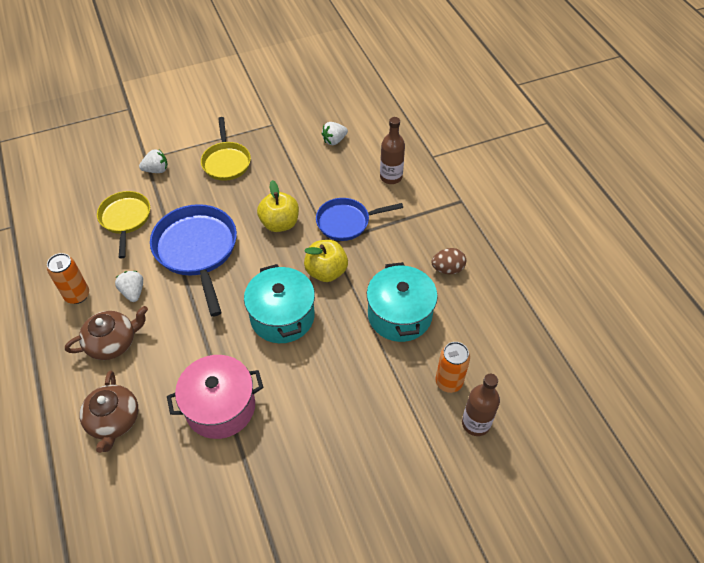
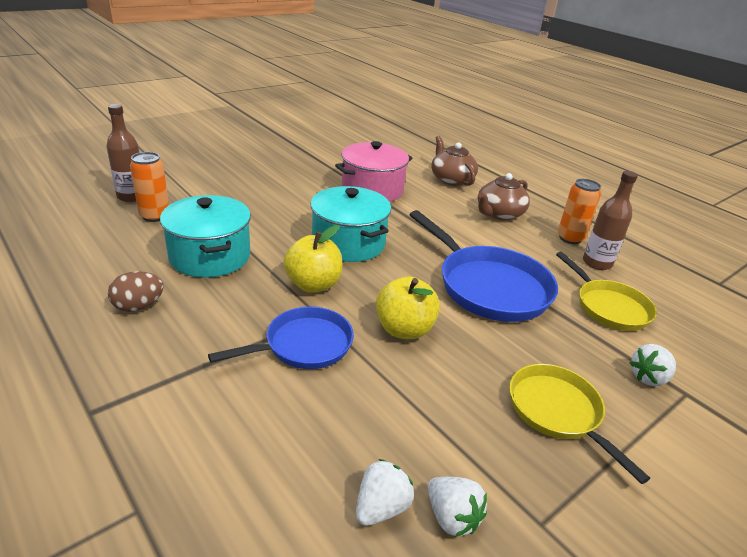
camera: 160 degrees right, 20 degrees down
white strawberry [115,271,143,302] -> white strawberry moved to [427,477,487,537]
brown bottle [380,117,405,184] -> brown bottle moved to [583,171,638,270]

